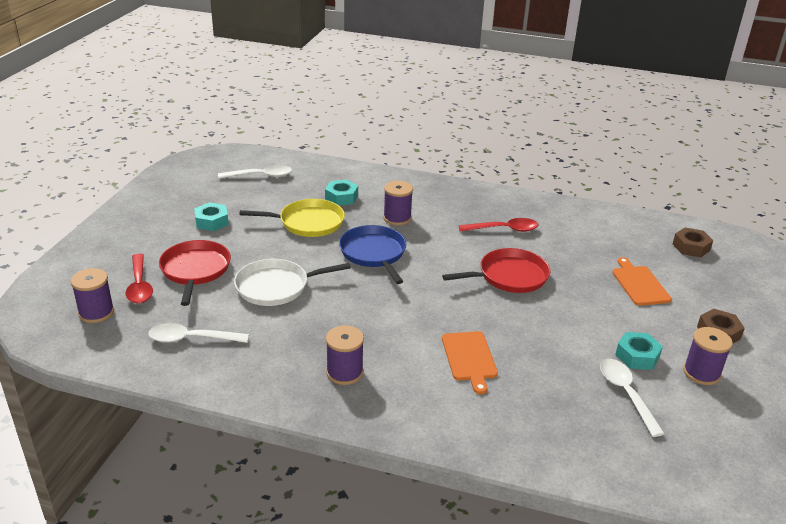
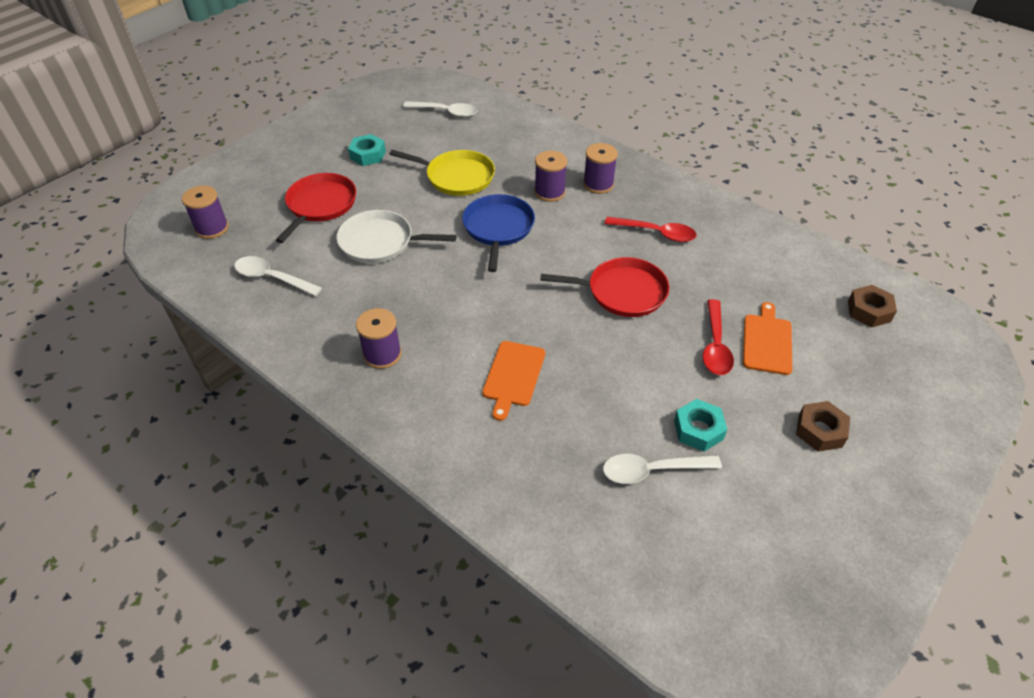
camera: 25 degrees right, 15 degrees up
red spoon [126,254,153,303] -> red spoon moved to [703,299,734,375]
turquoise nut [325,180,358,205] -> none
white spoon [600,359,665,437] -> white spoon turned 105 degrees counterclockwise [603,454,722,484]
purple spool [683,327,733,385] -> purple spool moved to [583,143,618,194]

